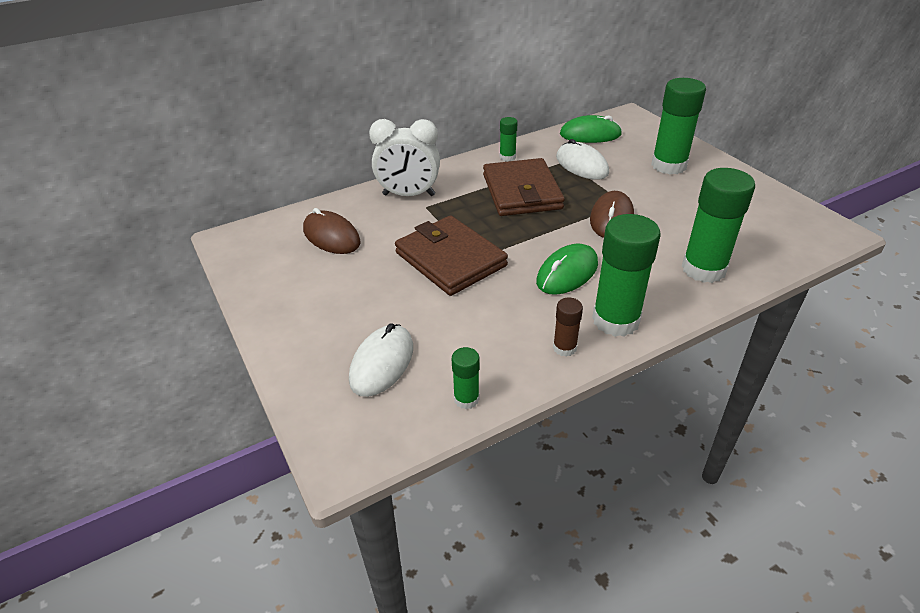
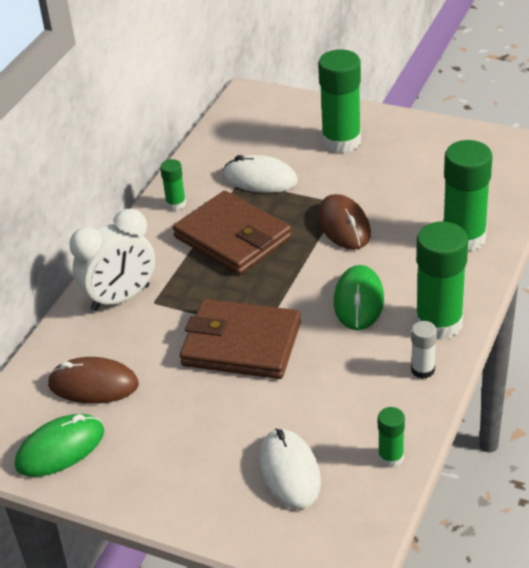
camera: 35 degrees left, 0 degrees up
brown glue stick [553,297,583,357] -> white glue stick [411,321,437,379]
green mouse [560,115,622,143] -> green mouse moved to [15,414,104,477]

